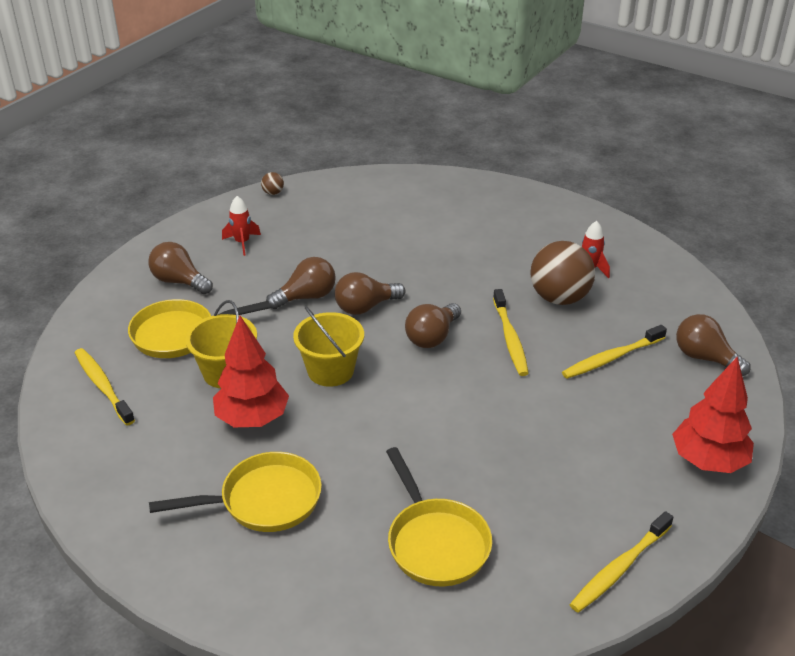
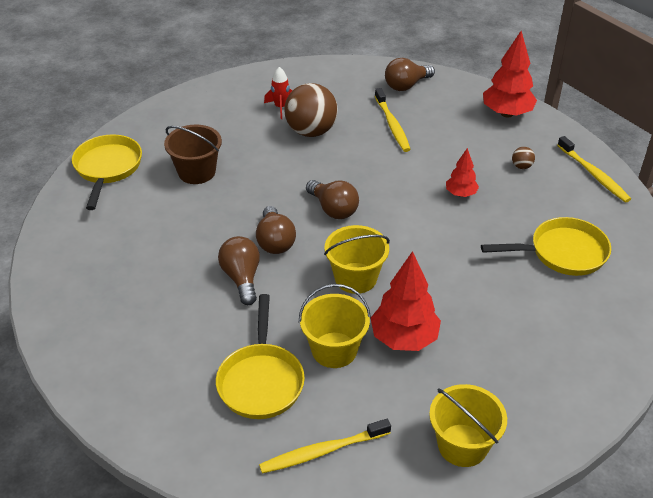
camera: 75 degrees left, 5 degrees up
brown light bulb [148,242,213,294] -> none
yellow pan [149,452,322,532] -> yellow pan moved to [72,134,142,210]
red rocket [222,196,261,256] -> none
brown ball [261,172,284,195] -> brown ball moved to [512,147,535,169]
yellow toothbrush [493,289,529,376] -> none
none -> brown bucket [164,125,222,184]
none -> yellow bucket [429,384,507,467]
none -> red tree [446,148,479,197]

